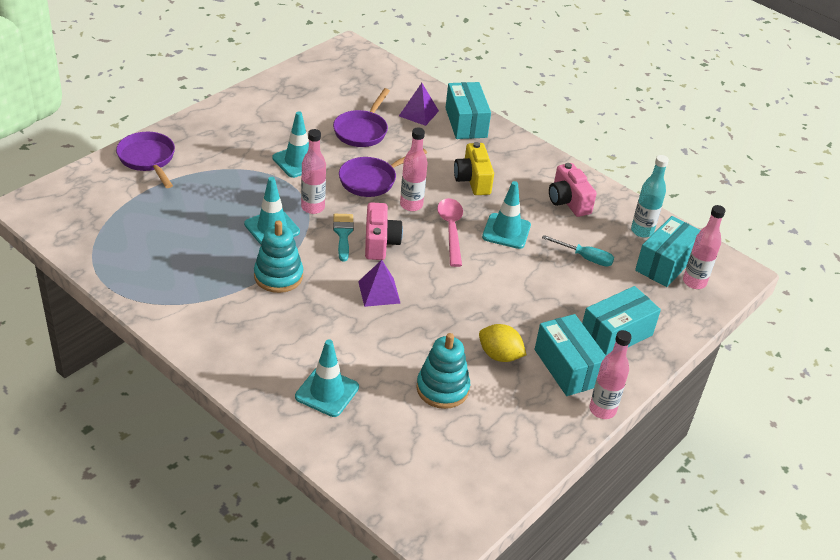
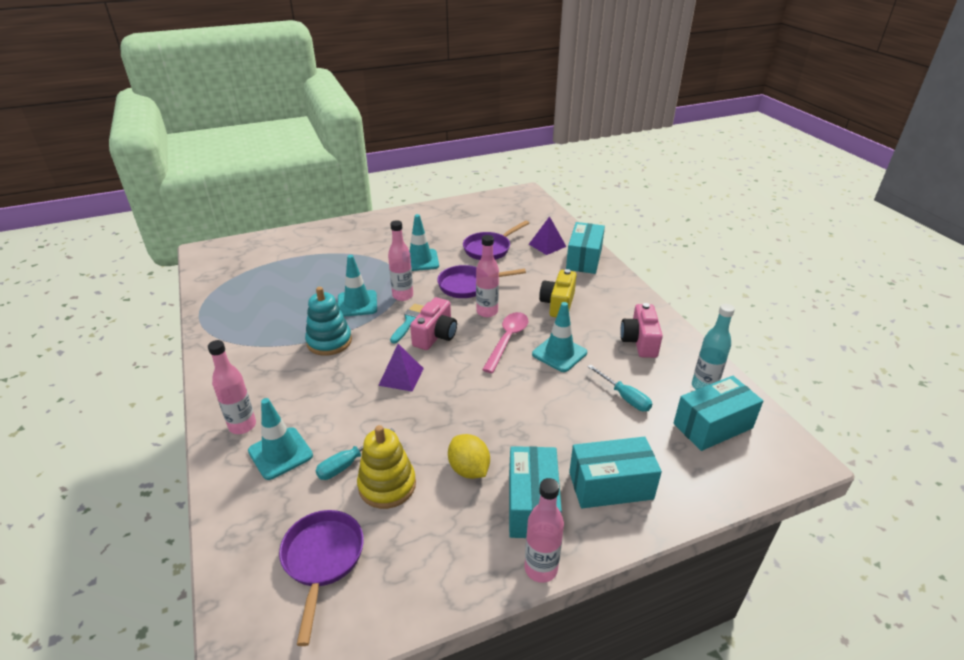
camera: 30 degrees right, 5 degrees down
purple pan [116,132,175,188] -> purple pan moved to [279,510,364,646]
turquoise stacking toy [416,333,470,409] -> yellow stacking toy [357,425,416,509]
pink bottle [683,205,726,289] -> pink bottle moved to [208,340,256,434]
none -> turquoise screwdriver [315,428,394,480]

